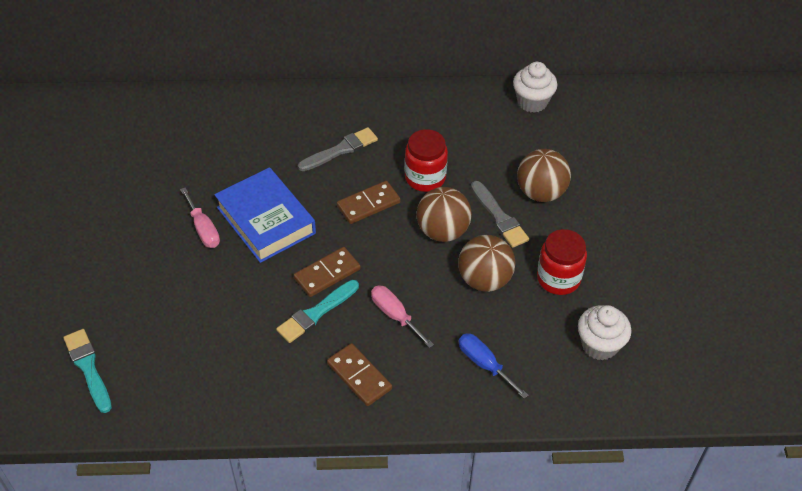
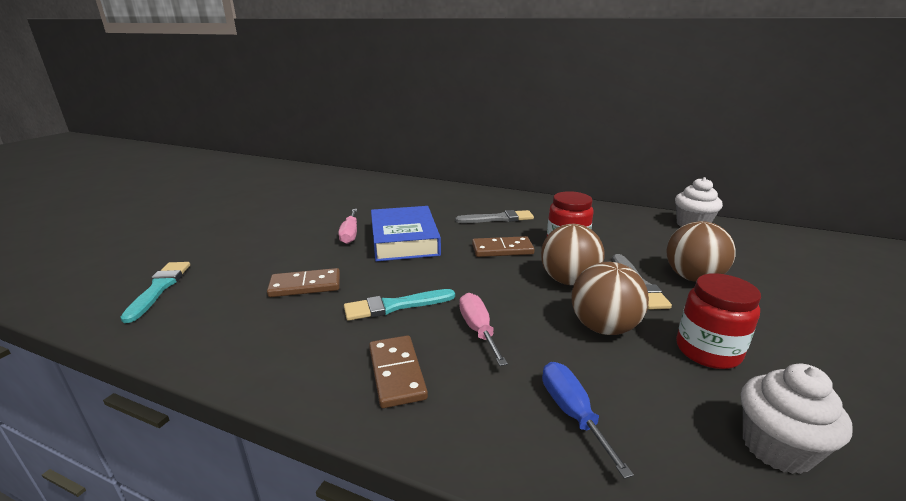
camera: 25 degrees right, 25 degrees down
brown domino [294,247,361,297] -> brown domino moved to [267,268,340,297]

